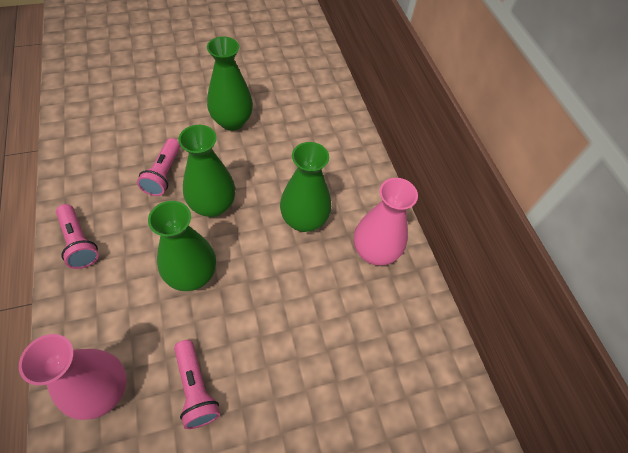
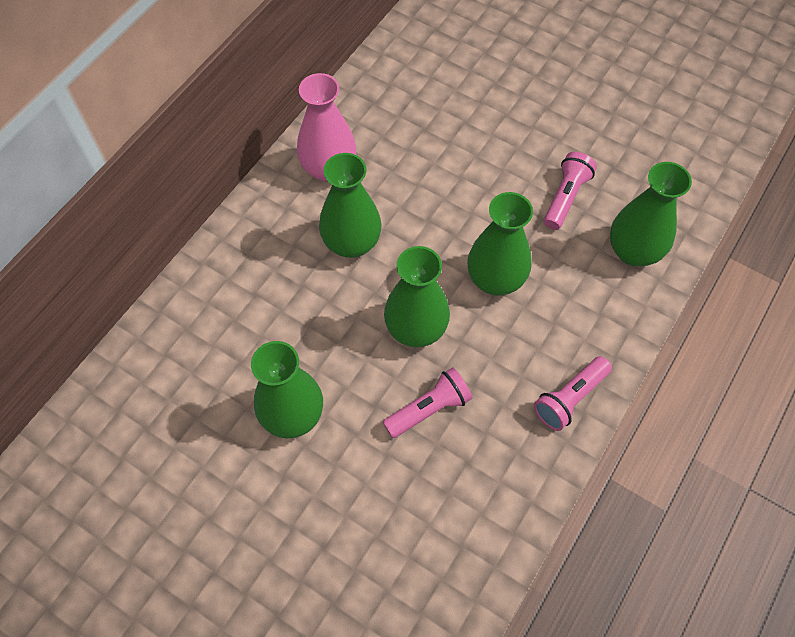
camera: 125 degrees left, 5 degrees up
pink vase [19,334,127,420] -> green vase [610,162,692,266]
pink flashlight [56,204,99,269] -> pink flashlight turned 150 degrees counterclockwise [534,356,612,431]

